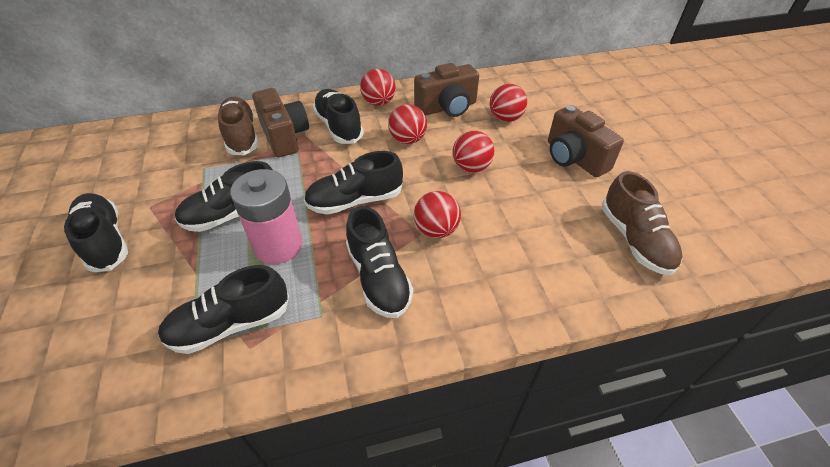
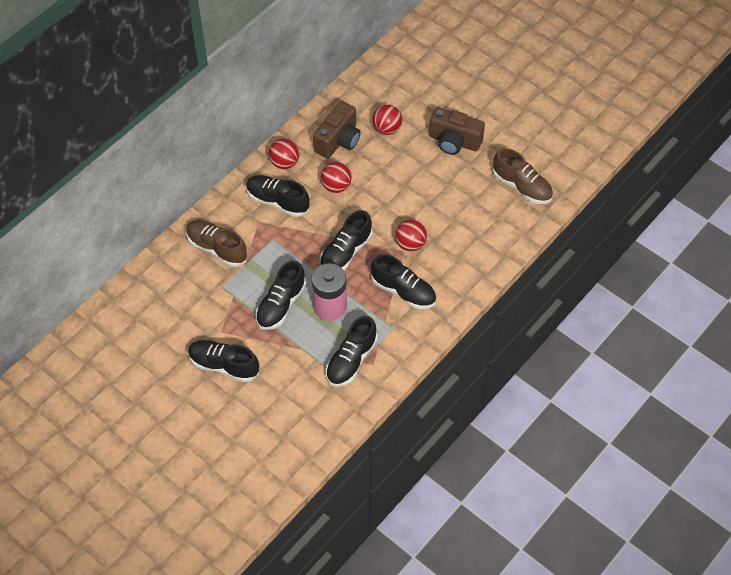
camera: 35 degrees left, 10 degrees up
brown camera [252,88,309,157] -> none
red ball [453,131,494,173] -> none

